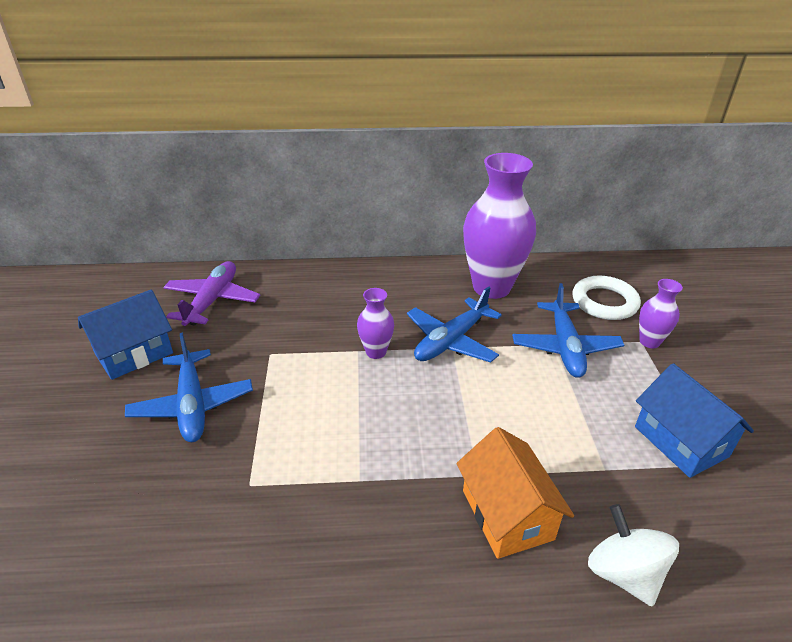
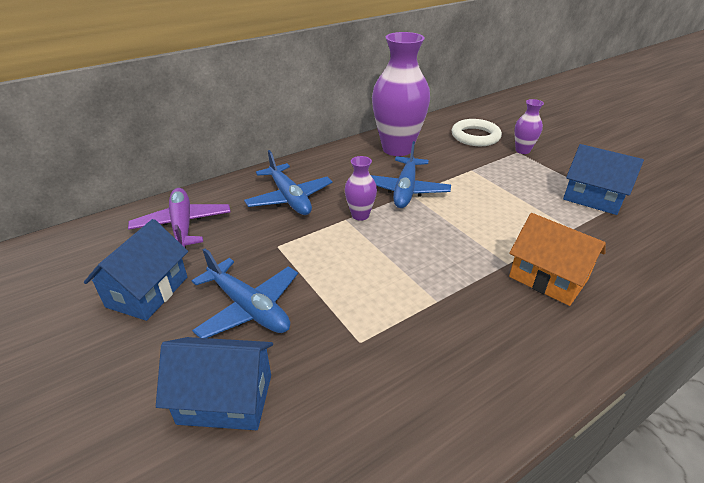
camera: 30 degrees left, 0 degrees up
blue plane [512,283,624,378] -> blue plane moved to [244,150,332,215]
white spinning top [588,504,679,607] -> none
none -> blue house [156,337,273,430]

